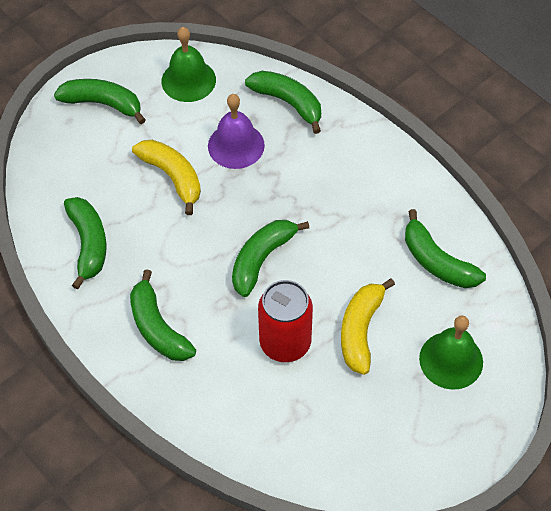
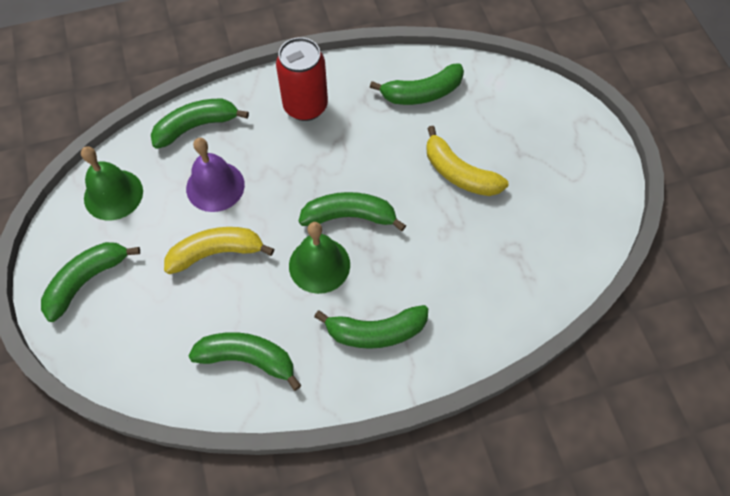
camera: 65 degrees left, 5 degrees up
green banana [232,220,309,297] -> green banana turned 120 degrees clockwise [299,192,406,231]
red can [258,280,313,362] -> red can moved to [276,37,328,121]
green bell [419,315,483,390] -> green bell moved to [289,222,350,294]

